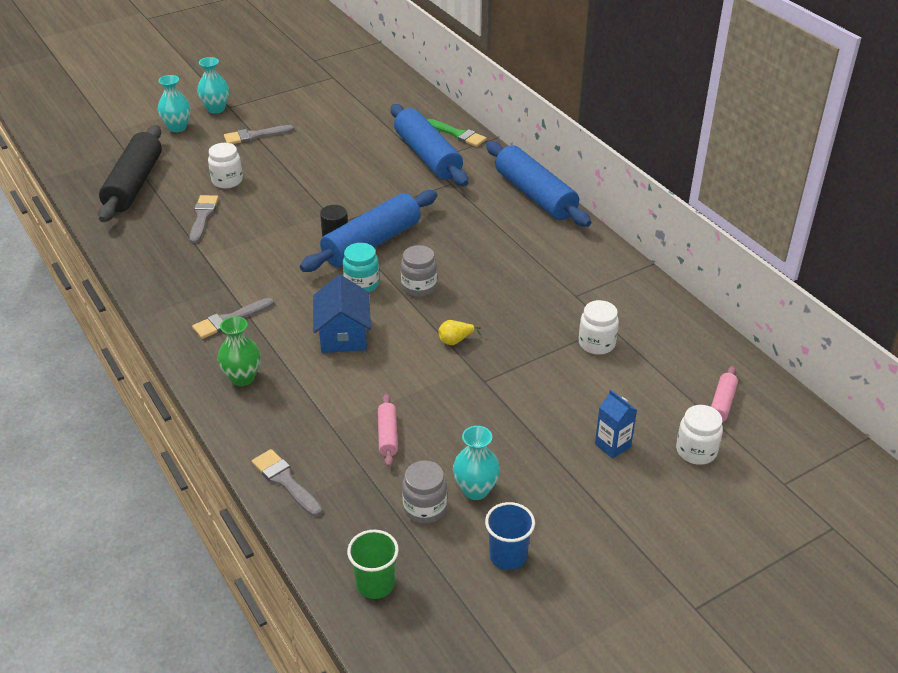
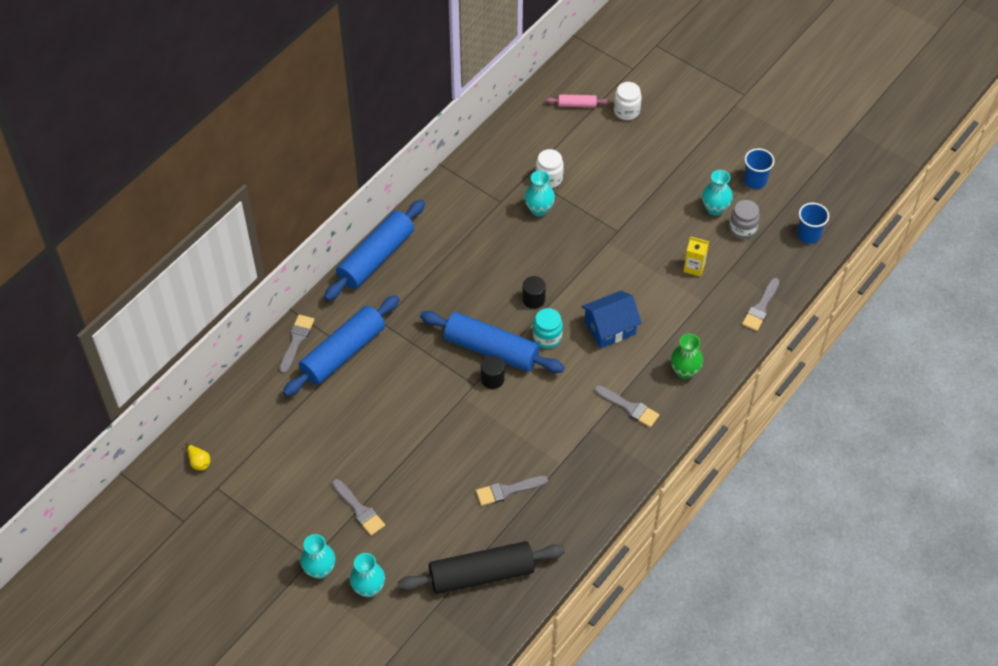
camera: 110 degrees left, 15 degrees up
white jar [208,143,243,188] -> none
green cup [347,530,399,599] -> blue cup [797,203,829,244]
pink rolling pin [378,394,398,467] -> yellow carton [683,237,709,277]
grey jar [401,245,437,297] -> black cylinder [522,276,546,309]
green brush [427,119,487,147] -> grey brush [279,315,314,374]
yellow pear [439,320,481,345] -> yellow pear moved to [186,443,210,470]
blue carton [595,390,637,459] -> none
none -> turquoise vase [524,170,555,216]

